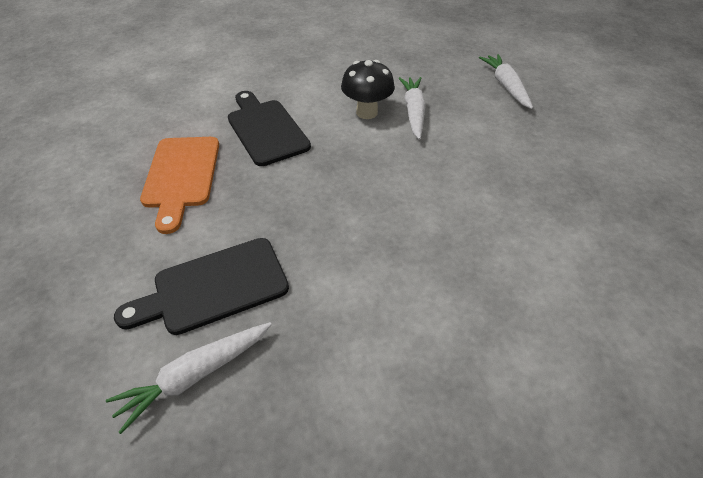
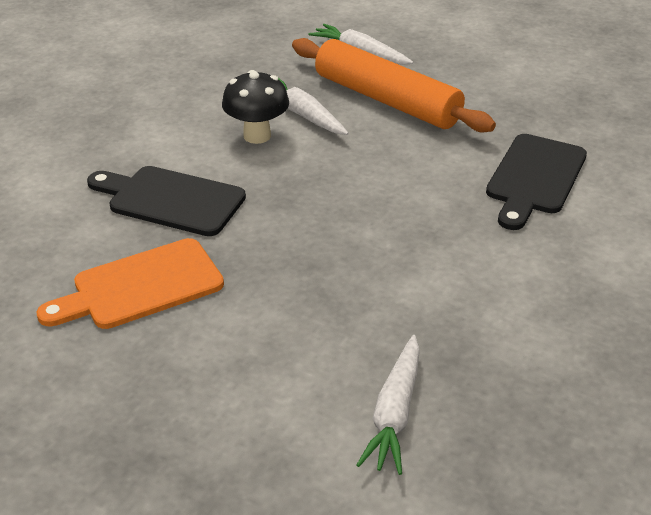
camera: 40 degrees left, 10 degrees down
black cutting board [114,238,289,335] -> black cutting board moved to [486,134,587,230]
orange cutting board [140,137,219,234] -> orange cutting board turned 105 degrees clockwise [36,238,224,329]
none -> orange rolling pin [292,38,496,133]

